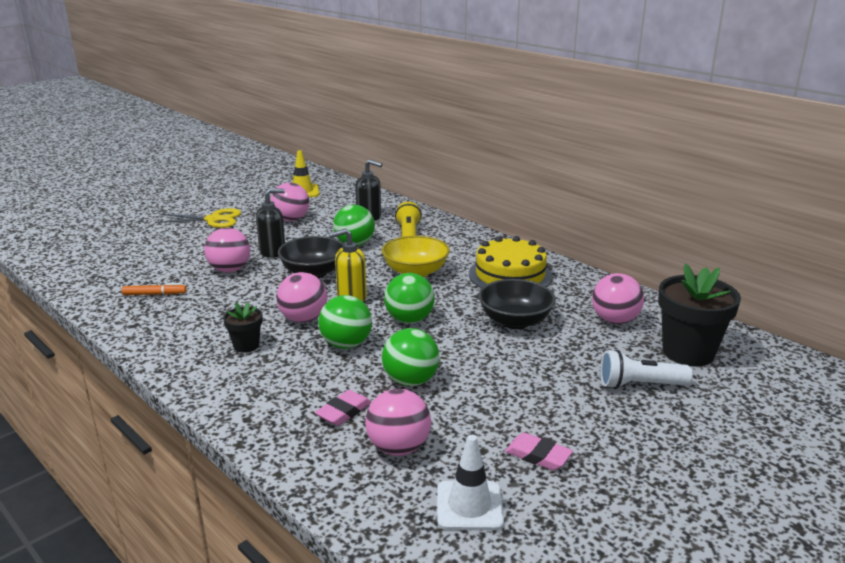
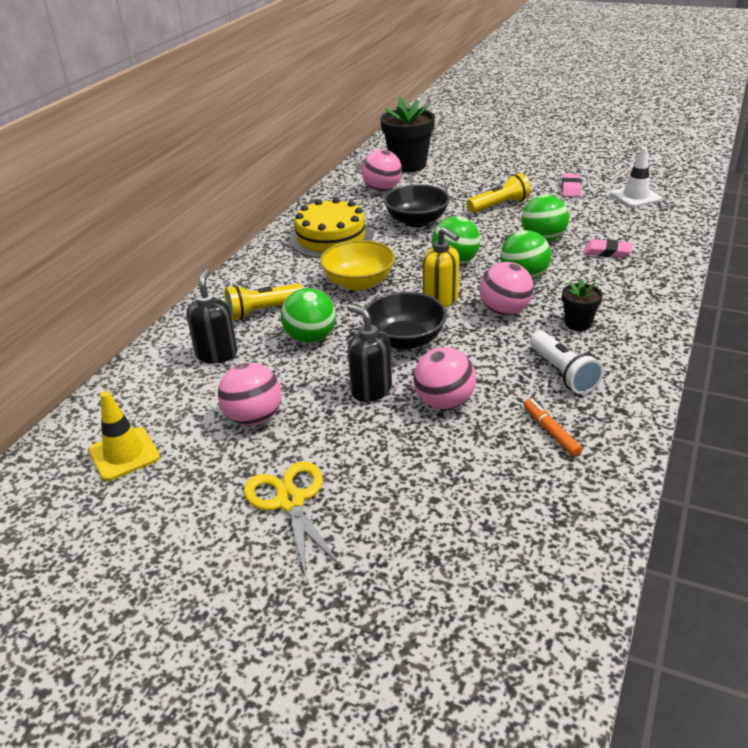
camera: 110 degrees left, 10 degrees up
pink ball [365,389,431,456] -> none
white flashlight [600,350,693,389] -> white flashlight moved to [530,331,604,394]
none -> yellow flashlight [467,173,531,213]

